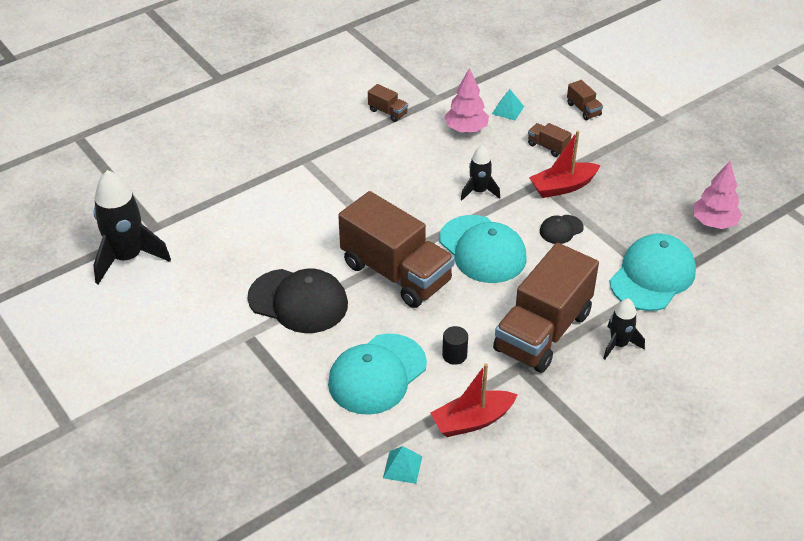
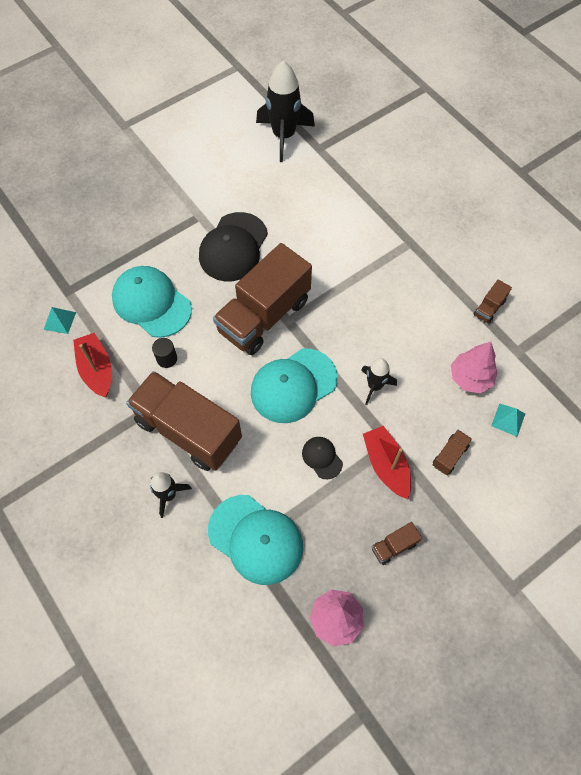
camera: 90 degrees right, 20 degrees up
brown truck [567,80,603,120] -> brown truck moved to [372,522,422,565]

